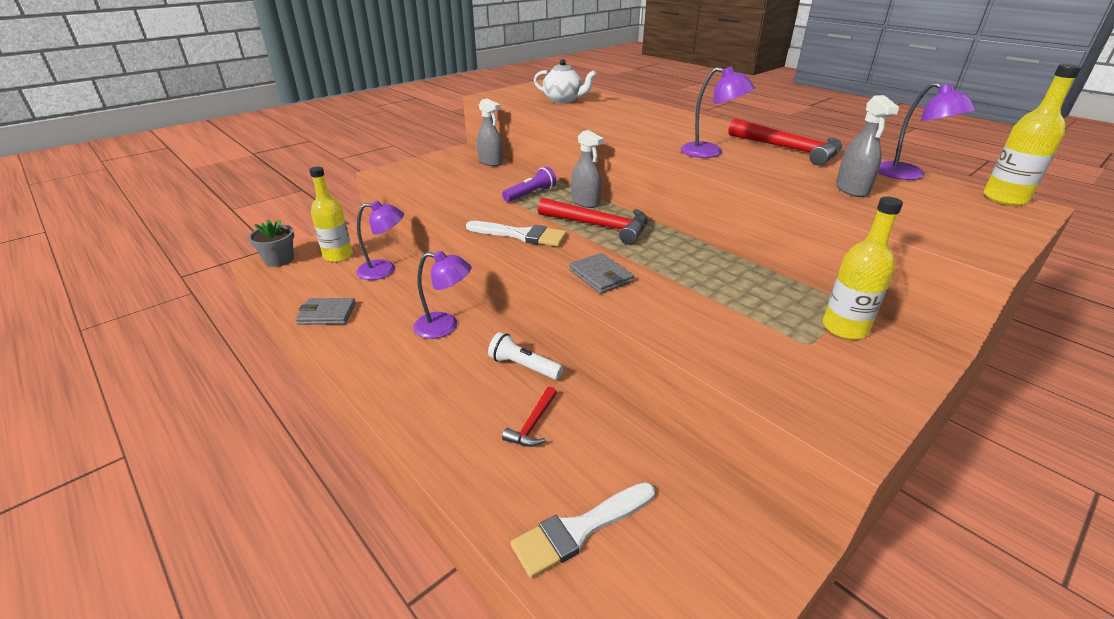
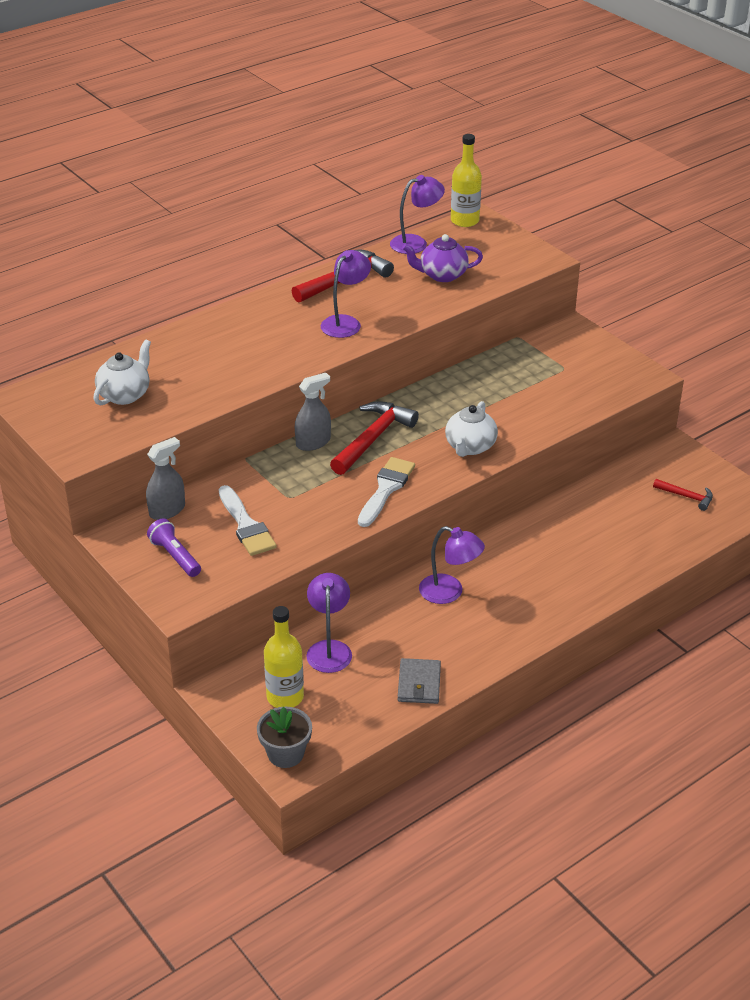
camera: 85 degrees left, 5 degrees up
purple lamp [413,251,472,339] -> purple lamp turned 105 degrees clockwise [419,526,485,604]
white flashlight [488,332,563,380] -> none
purple flashlight [502,167,556,202] -> purple flashlight moved to [147,519,201,577]
red hammer [502,387,557,447] -> red hammer moved to [653,479,713,511]
white brush [510,482,655,578] -> white brush moved to [219,485,277,556]
grey wallet [569,253,634,294] -> white teapot [445,401,498,457]
yellow bottle [823,197,903,340] -> none
grey spray bottle [836,95,899,197] -> purple teapot [402,234,483,282]

